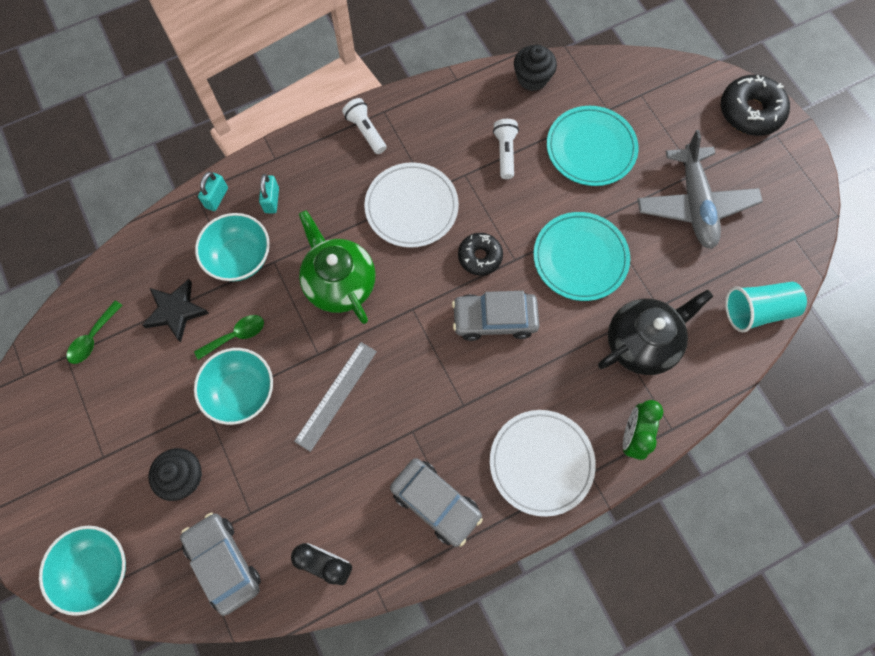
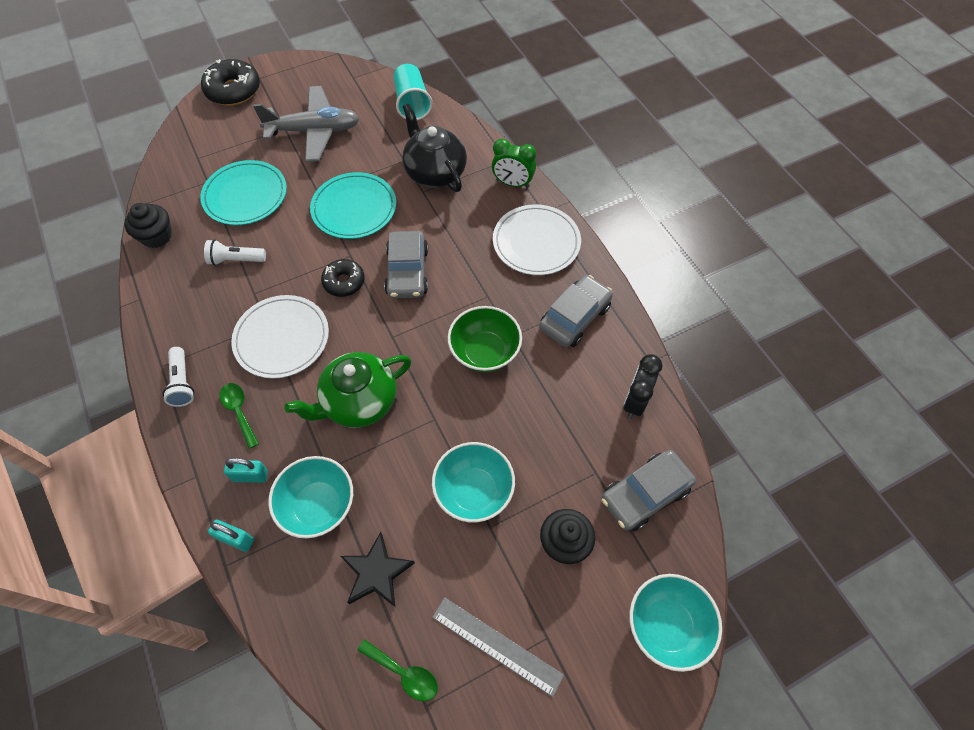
camera: 90 degrees left, 10 degrees down
green spoon [194,315,264,360] -> green spoon moved to [220,383,259,449]
grey ruler [294,342,377,452] -> grey ruler moved to [432,597,564,697]
white flashlight [342,98,387,154] -> white flashlight turned 75 degrees counterclockwise [163,347,194,407]
none -> green bowl [448,306,522,372]

